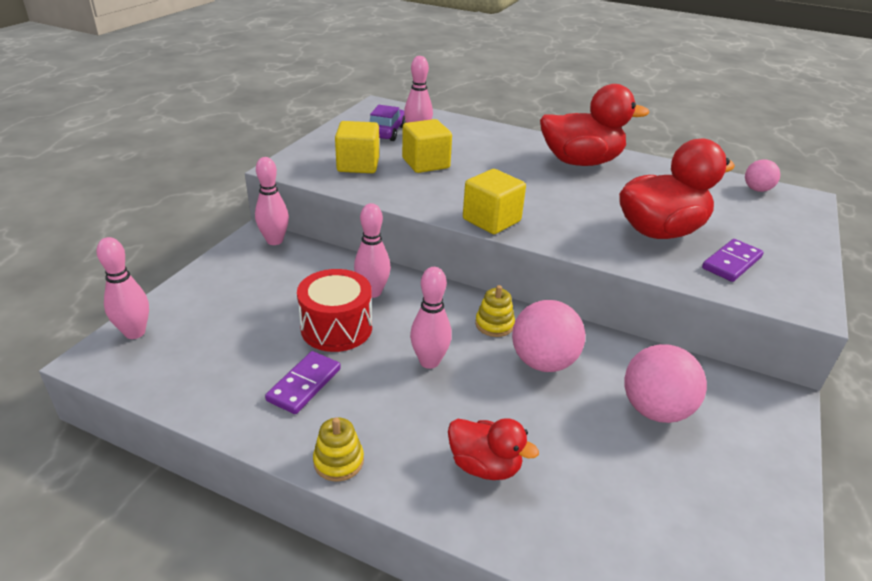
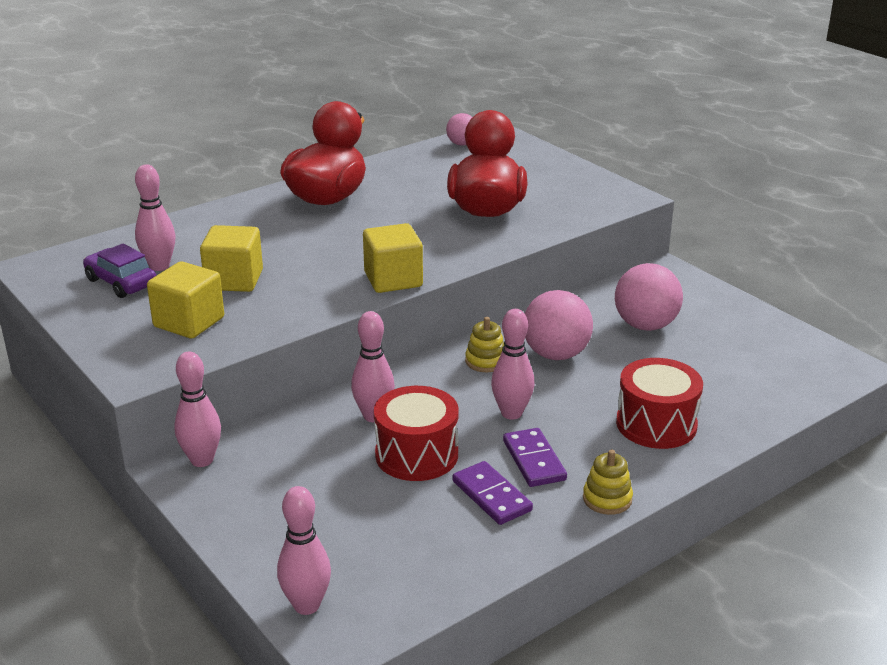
camera: 60 degrees left, 5 degrees down
red duck [448,418,539,480] -> red drum [616,358,703,449]
purple domino [702,239,764,282] -> purple domino moved to [503,428,567,487]

